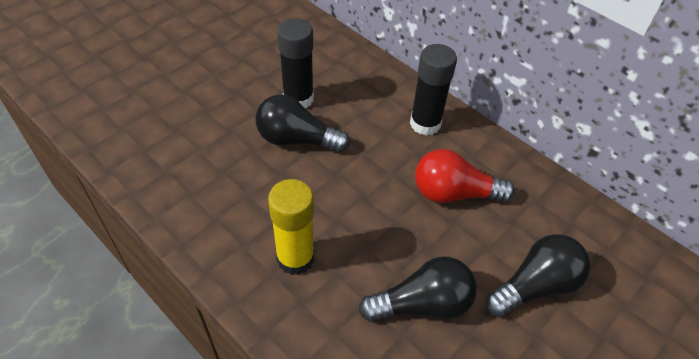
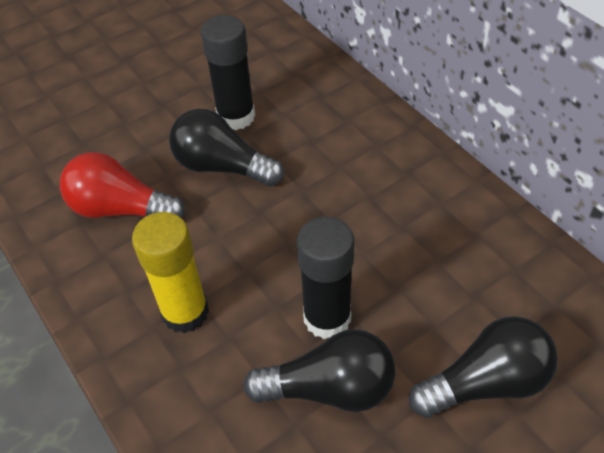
camera: 15 degrees right, 0 degrees up
black glue stick [410,44,457,136] -> black glue stick moved to [297,217,354,339]
red light bulb [415,149,515,203] -> red light bulb moved to [60,152,185,218]

